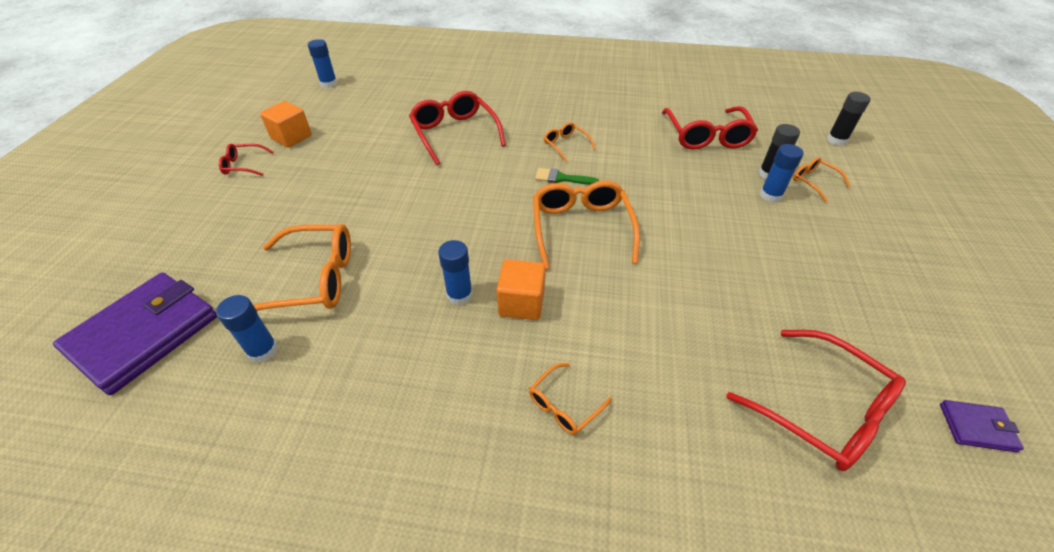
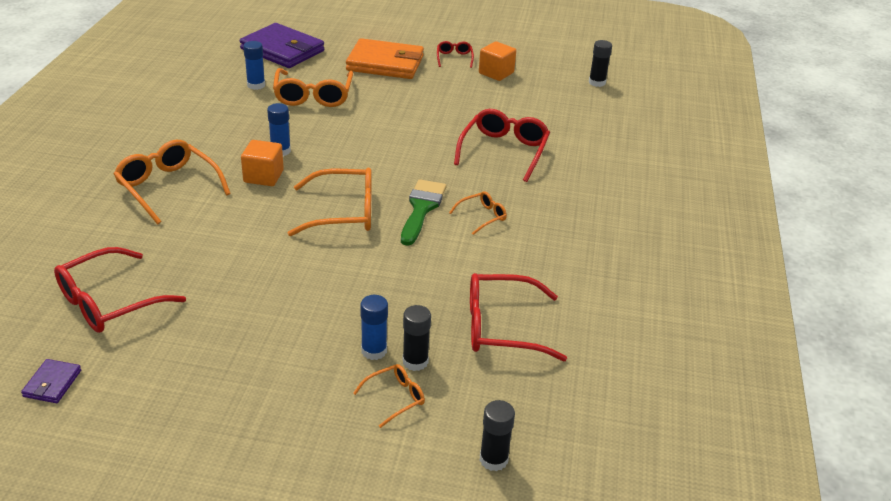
camera: 90 degrees right, 10 degrees down
blue glue stick [308,39,337,88] -> black glue stick [589,40,612,87]
red glasses [409,91,506,165] -> red glasses turned 45 degrees counterclockwise [454,109,550,182]
orange glasses [529,363,612,435] -> orange glasses [114,140,231,224], size x1.95
green brush [535,168,599,185] -> green brush [401,179,446,246], size x1.63
none -> orange wallet [346,38,424,79]

